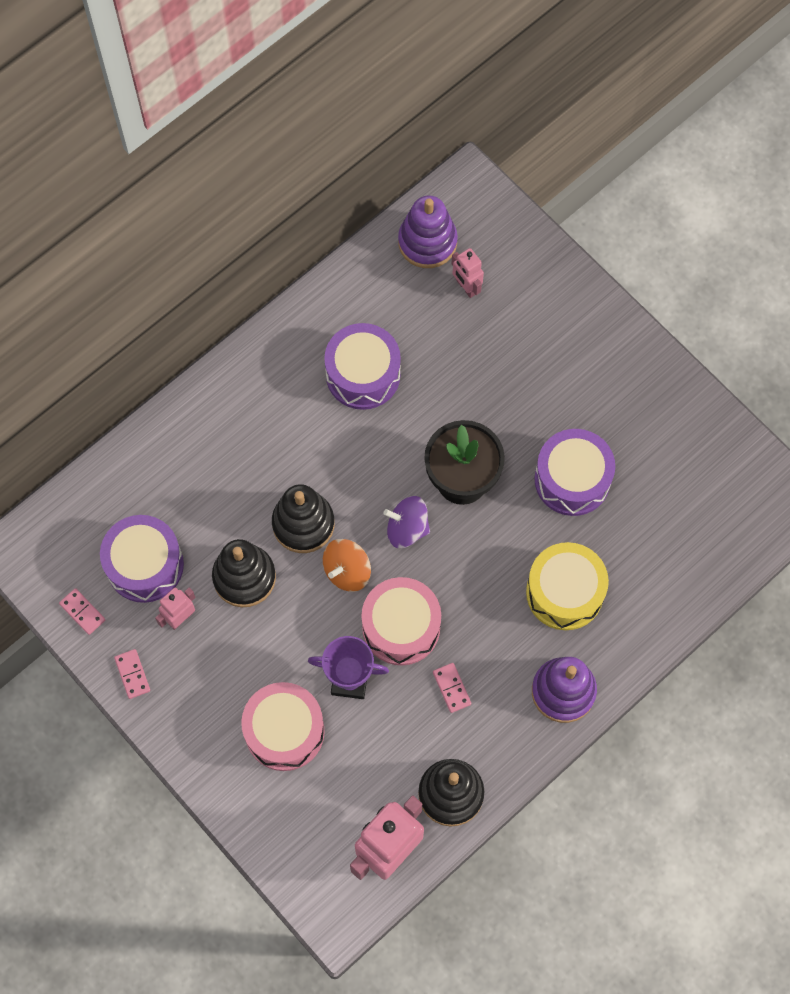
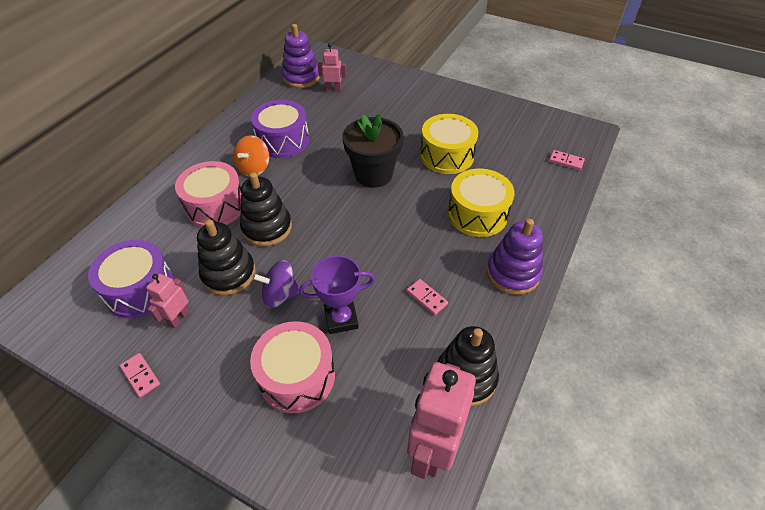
camera: 20 degrees left, 20 degrees down
pink domino [59,588,105,635] -> pink domino moved to [549,150,585,170]
orange spinning top [323,539,371,592] -> orange spinning top moved to [233,135,269,176]
pink drum [361,577,441,665] -> pink drum moved to [175,161,242,227]
purple spinning top [383,496,430,548] -> purple spinning top moved to [252,260,299,308]
pink robot [451,248,484,298] -> pink robot turned 150 degrees clockwise [317,43,347,92]
purple drum [534,429,615,516] -> yellow drum [420,114,478,174]

